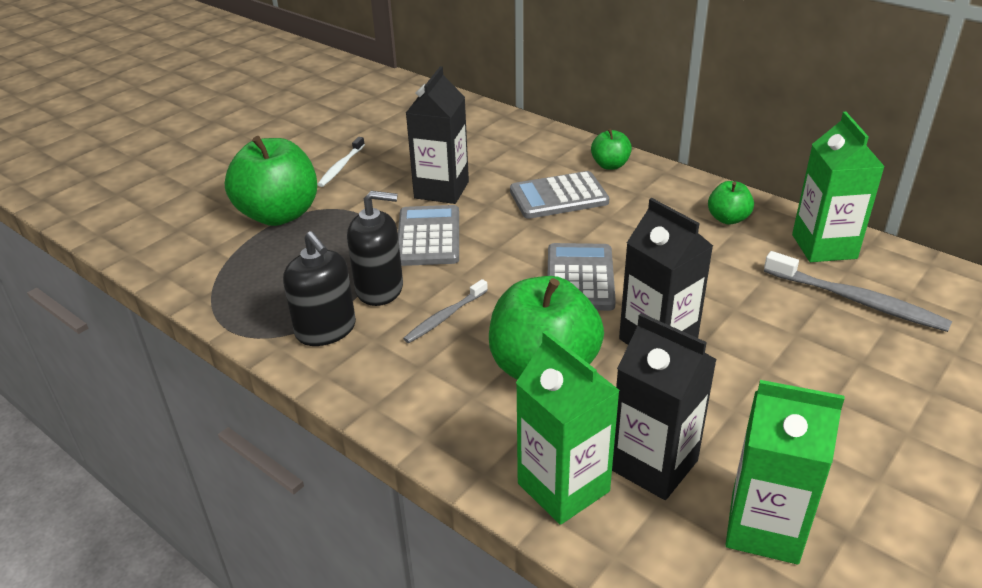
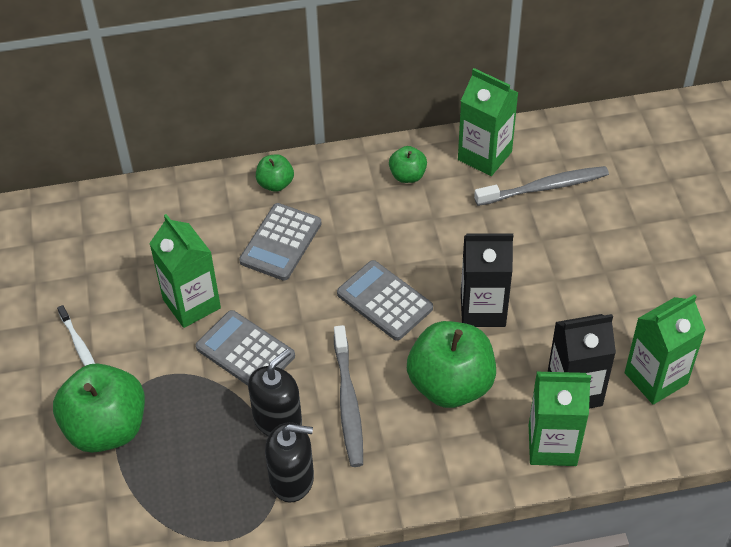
camera: 50 degrees left, 15 degrees up
grey toothbrush [403,279,488,343] -> grey toothbrush [334,325,363,467], size x1.65
black carton [406,66,469,204] -> green carton [149,214,221,328]

